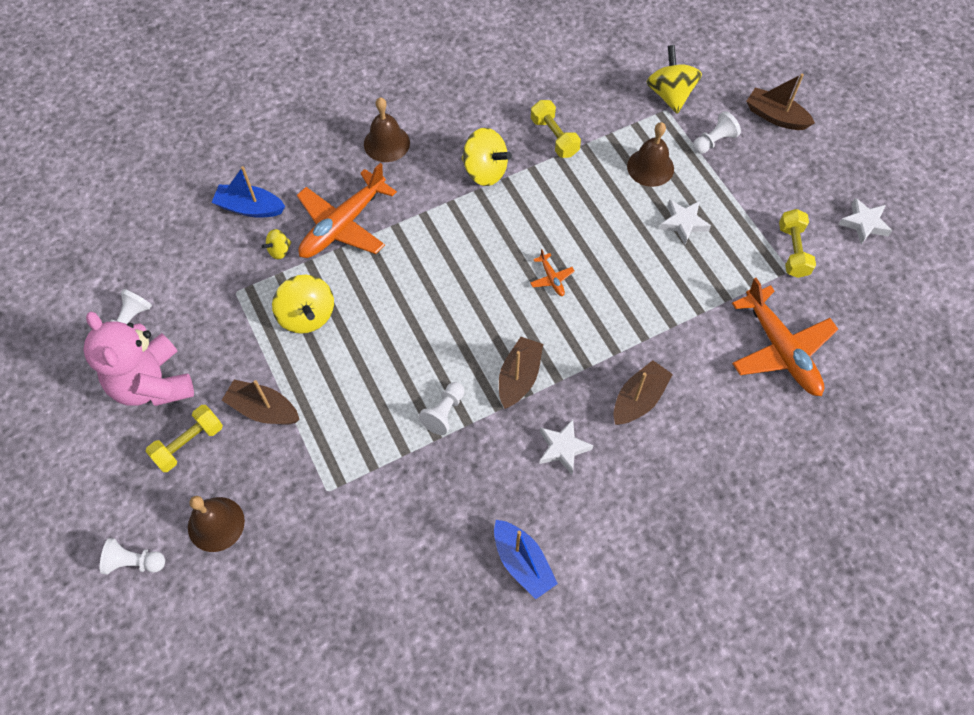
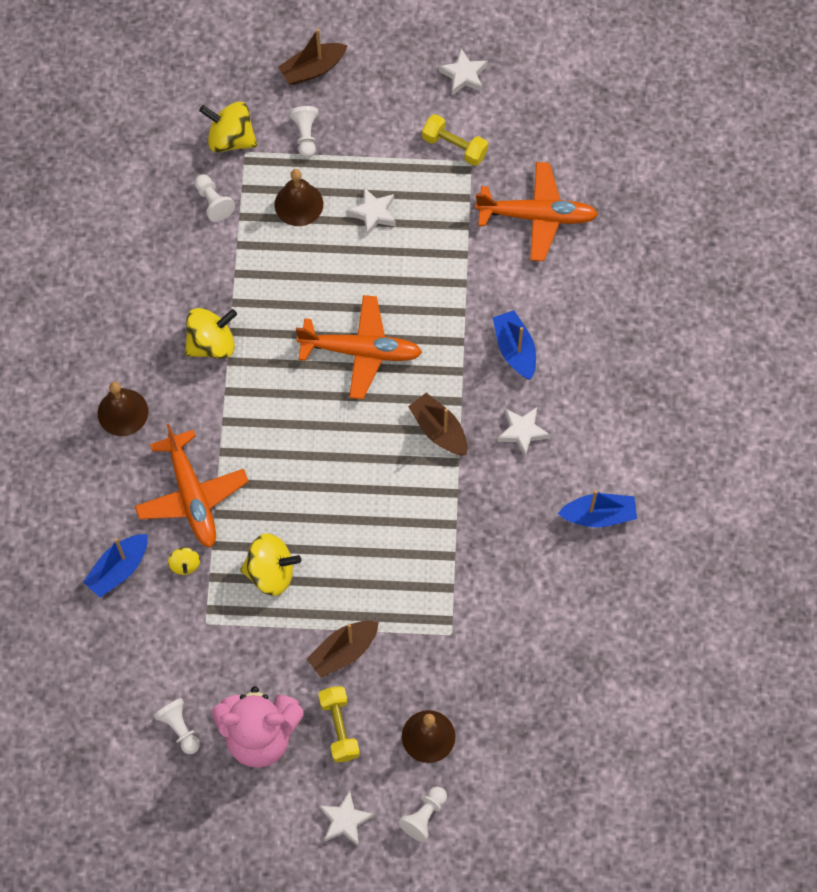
camera: 60 degrees left, 5 degrees up
white pawn [418,382,465,435] -> white pawn moved to [194,174,235,222]
orange plane [530,249,575,296] -> orange plane [296,295,422,399], size x2.39
yellow dumbbell [531,100,581,158] -> none
brown boat [613,360,673,425] -> blue boat [493,310,536,380]
none -> white star [319,790,374,847]

